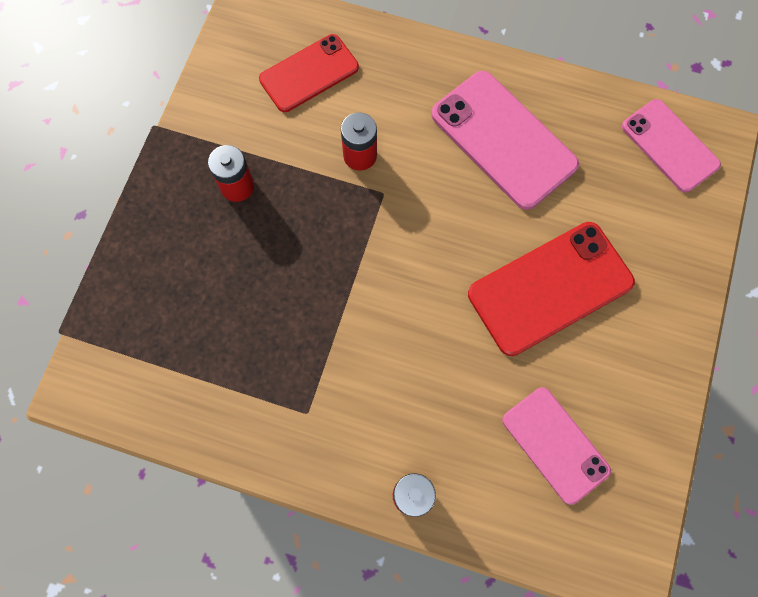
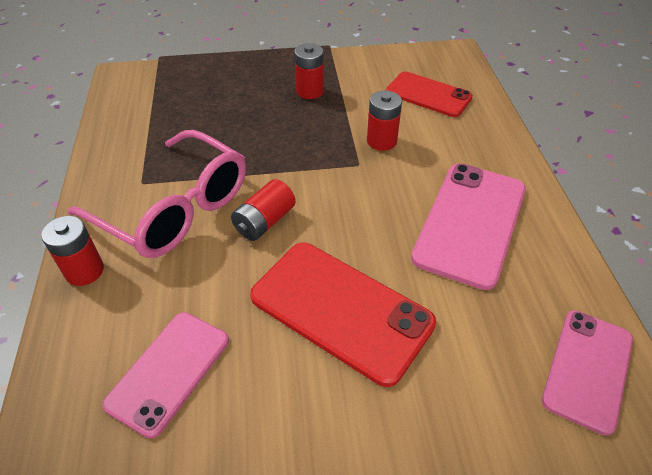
camera: 65 degrees right, 25 degrees down
none -> pink glasses [67,130,246,258]
none -> red battery [231,179,296,241]

